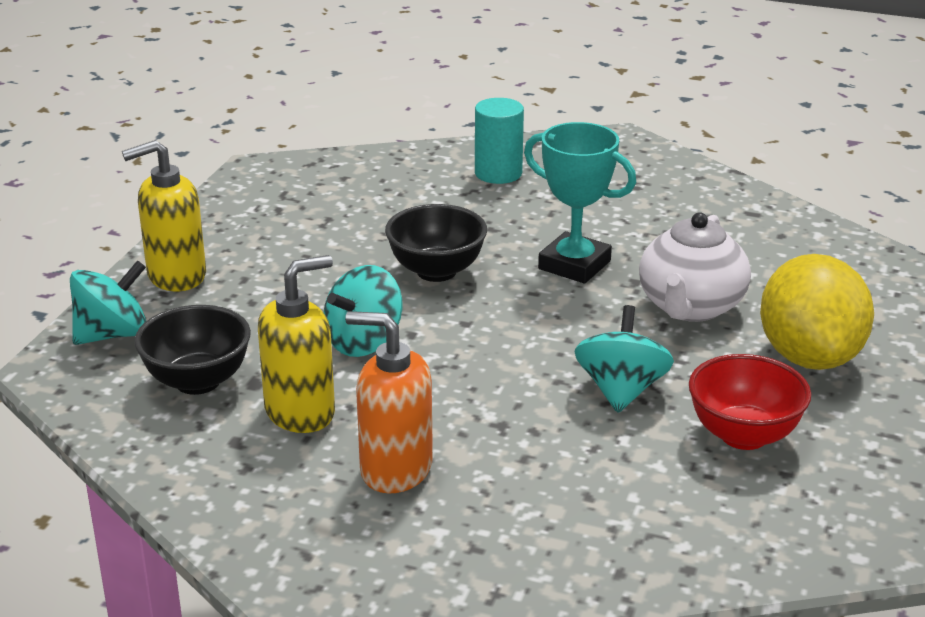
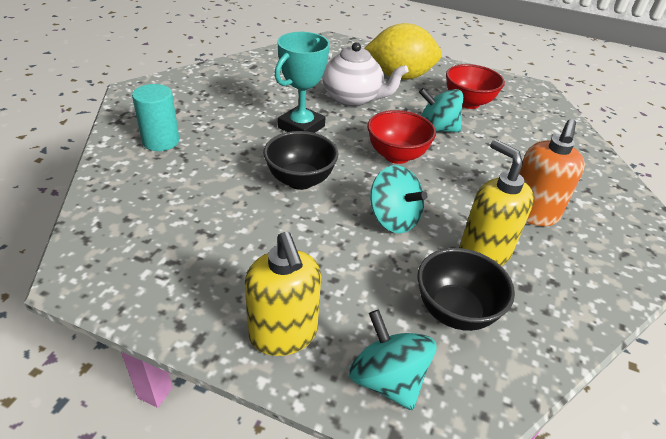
camera: 90 degrees left, 10 degrees up
none -> red bowl [367,110,436,164]

